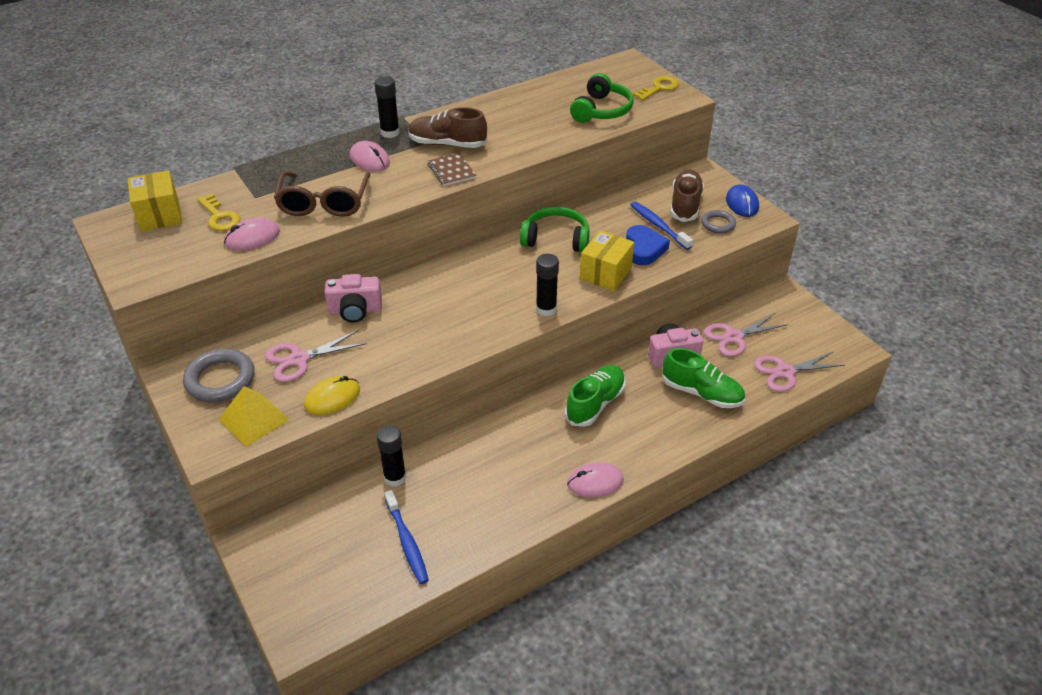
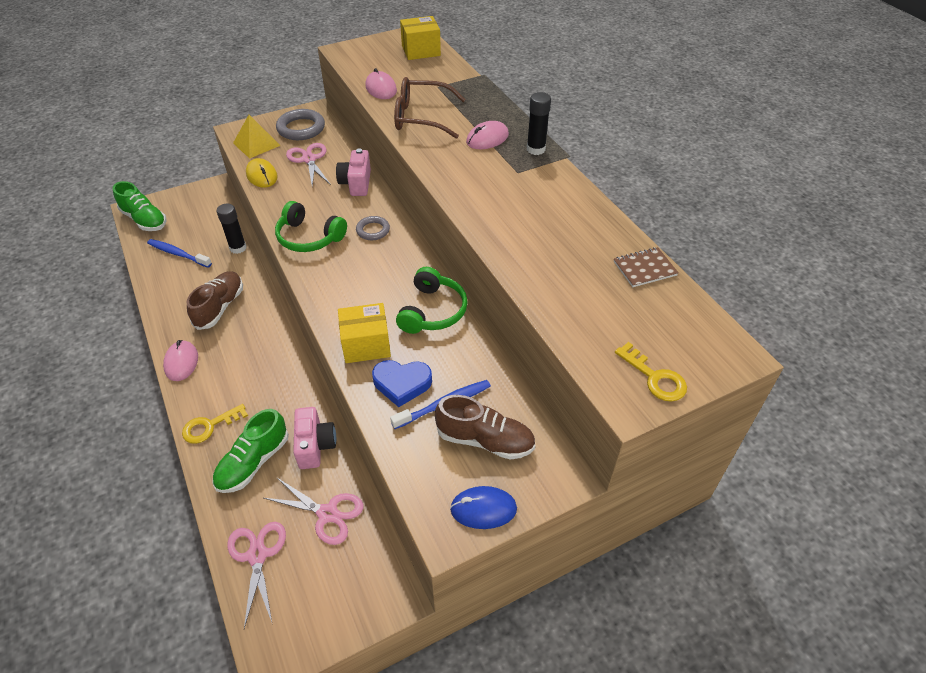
camera: 95 degrees right, 5 degrees up
yellow key [197,194,241,231] -> yellow key moved to [182,404,248,444]
blue toothbrush [384,490,429,584] -> blue toothbrush turned 45 degrees clockwise [147,239,212,267]
brown shoe [408,107,487,148] -> brown shoe moved to [187,271,243,330]
brown notebook [428,153,476,186] -> brown notebook moved to [614,247,679,287]
black glue stick [536,254,559,316] -> none
green shoe [565,365,626,427] -> green shoe moved to [113,181,167,231]
green headphones [570,73,634,123] -> green headphones moved to [275,201,347,252]
yellow box [580,231,634,291] -> yellow box turned 45 degrees counterclockwise [338,303,391,363]
grey ring [701,210,736,233] -> grey ring moved to [356,216,390,240]
pink scissors [704,313,788,356] -> pink scissors turned 135 degrees clockwise [264,478,364,545]

